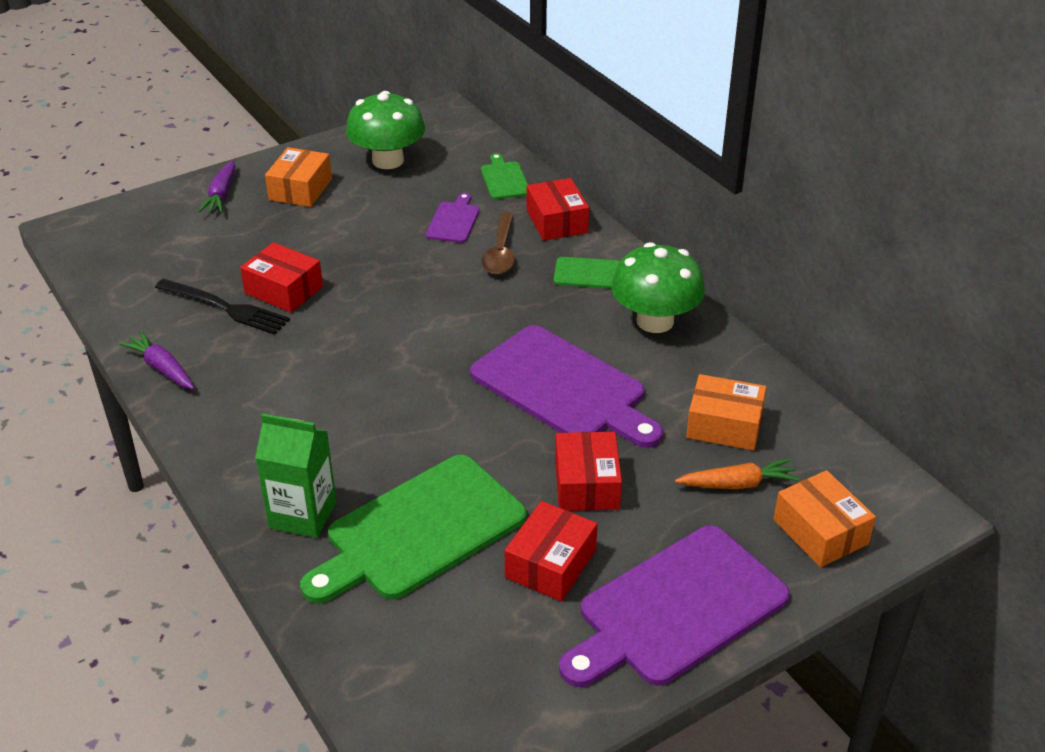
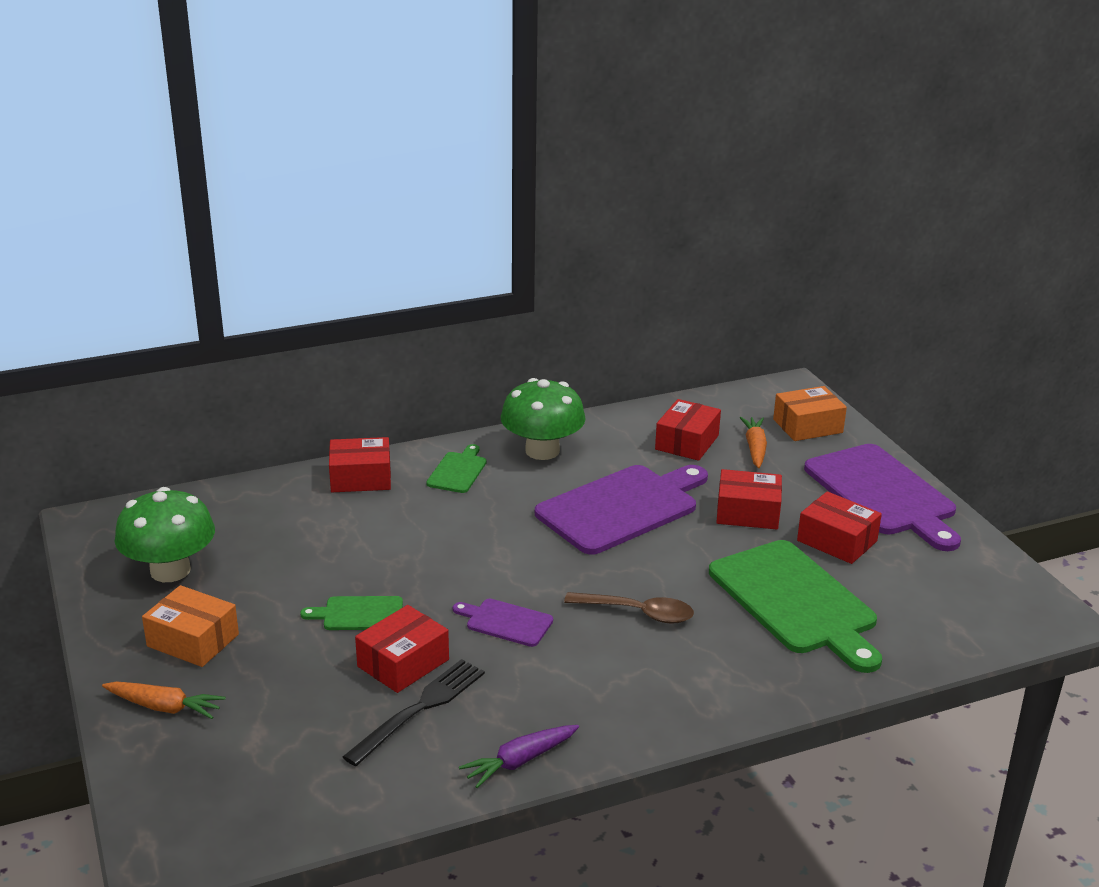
camera: 80 degrees left, 10 degrees down
purple carrot [198,161,235,213] -> orange carrot [102,682,226,719]
green carton [255,413,336,538] -> none
purple cutting board [426,193,480,243] -> purple cutting board moved to [453,599,553,647]
green cutting board [481,153,528,199] -> green cutting board moved to [300,596,403,630]
brown spoon [482,212,515,275] -> brown spoon moved to [564,592,694,624]
orange box [686,374,767,450] -> red box [655,399,721,461]

